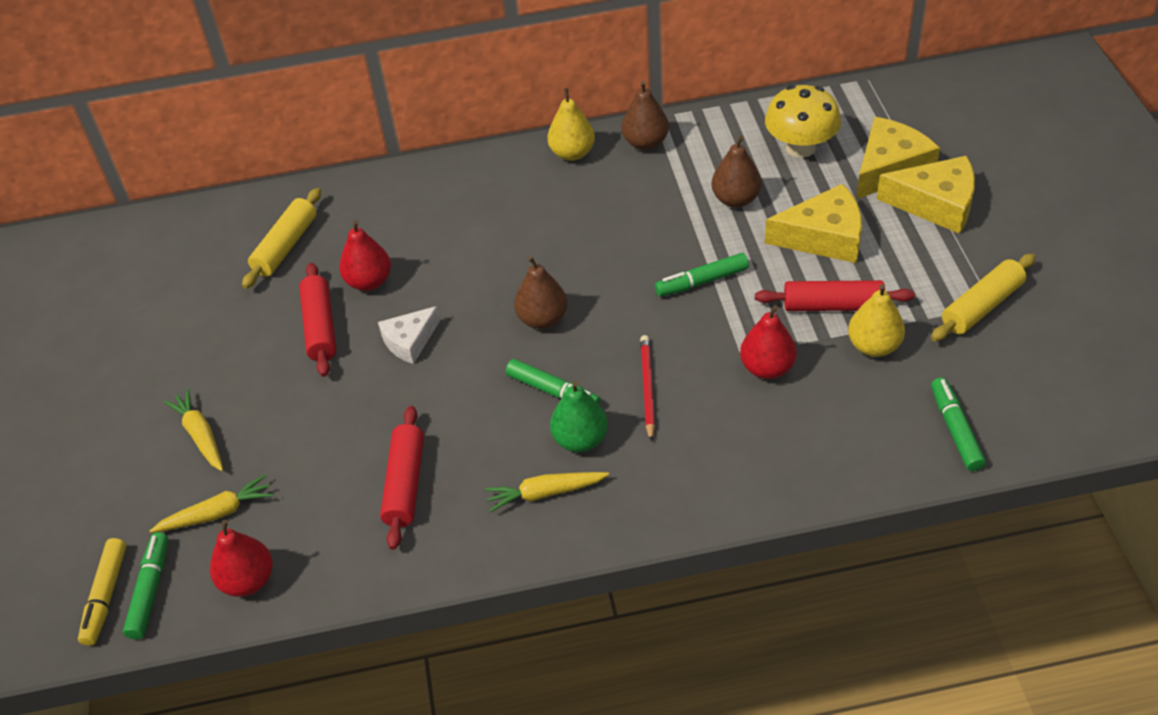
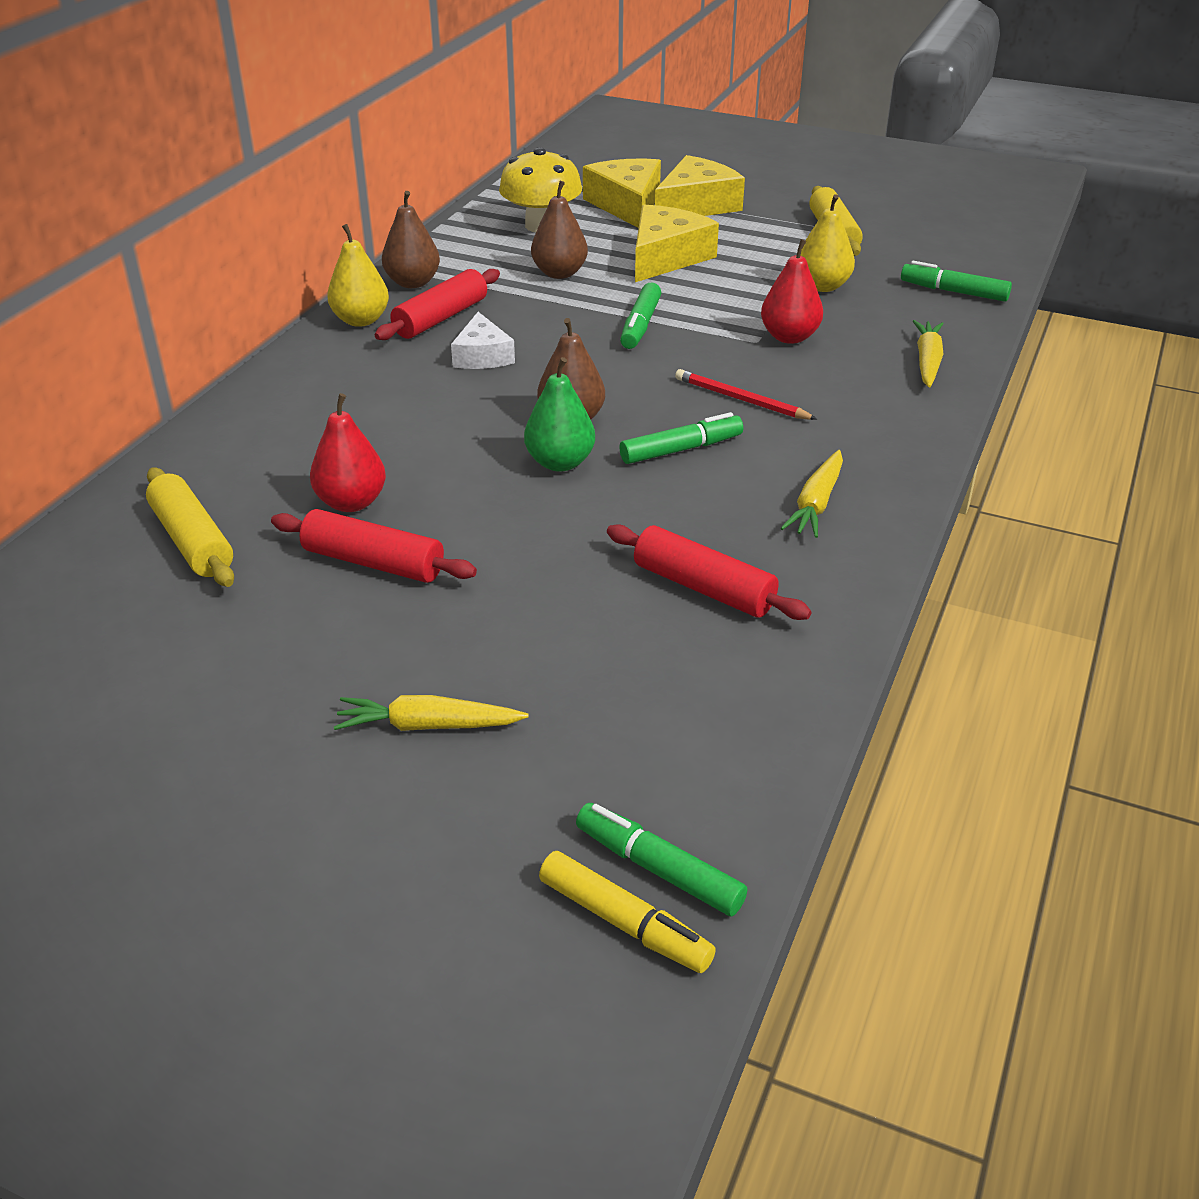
camera: 60 degrees left, 10 degrees down
yellow carrot [150,474,273,533] -> yellow carrot moved to [913,320,944,387]
red pear [210,520,273,597] -> none
white cheese [378,306,440,364] -> white cheese moved to [451,312,515,369]
green pear [550,381,608,452] -> green pear moved to [524,357,595,472]
red rolling pin [755,280,915,311] -> red rolling pin moved to [375,269,500,340]

